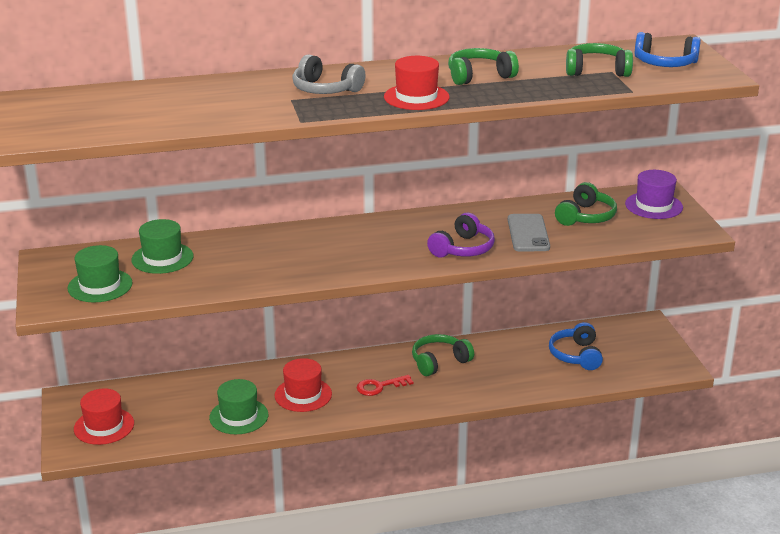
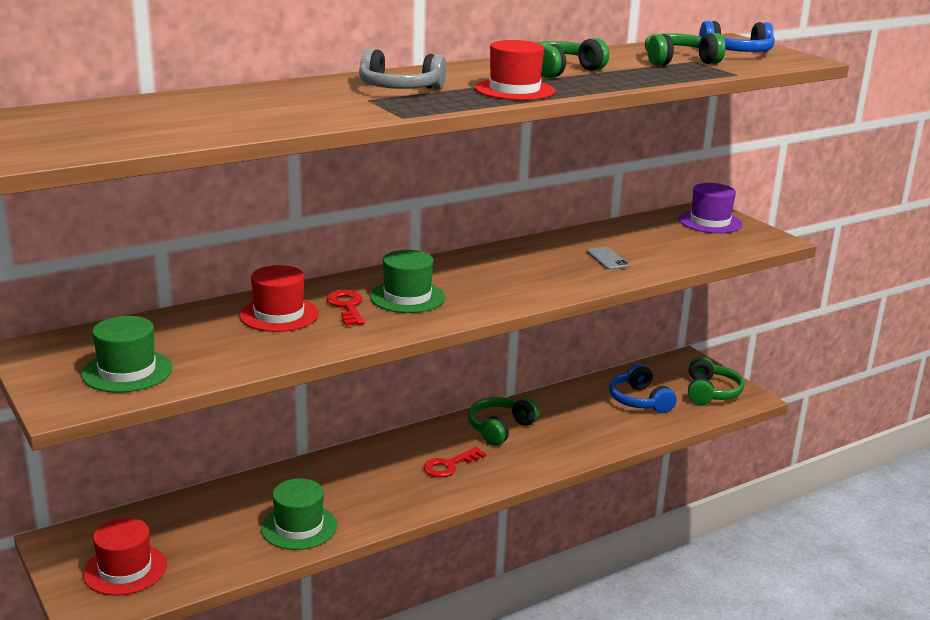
camera: 20 degrees left, 5 degrees down
green hat [131,219,194,274] -> green hat moved to [370,250,445,313]
red hat [274,358,332,412] -> red hat moved to [239,265,319,332]
purple headphones [427,213,495,258] -> none
grey phone [508,214,550,252] -> grey phone [587,247,630,270], size x0.61
green headphones [555,182,617,226] -> green headphones moved to [688,356,744,405]
none -> red key [327,290,365,326]

